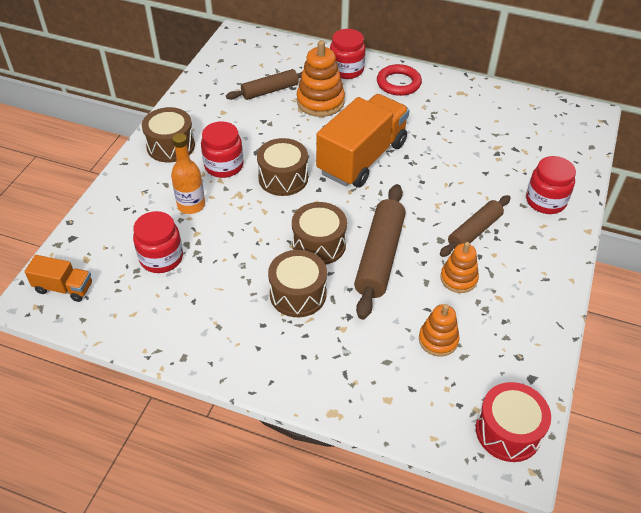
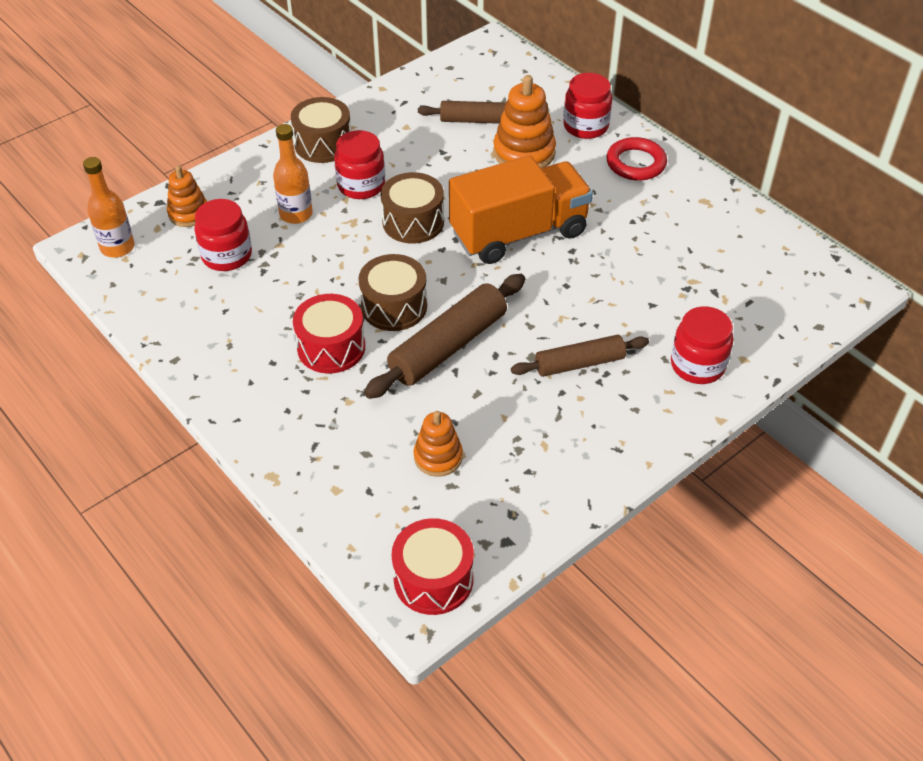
camera: 30 degrees right, 0 degrees up
orange truck [24,255,92,302] -> orange bottle [83,157,135,258]
brown drum [268,250,327,317] -> red drum [293,294,365,374]
orange stacking toy [440,242,479,293] -> orange stacking toy moved to [167,166,207,227]

